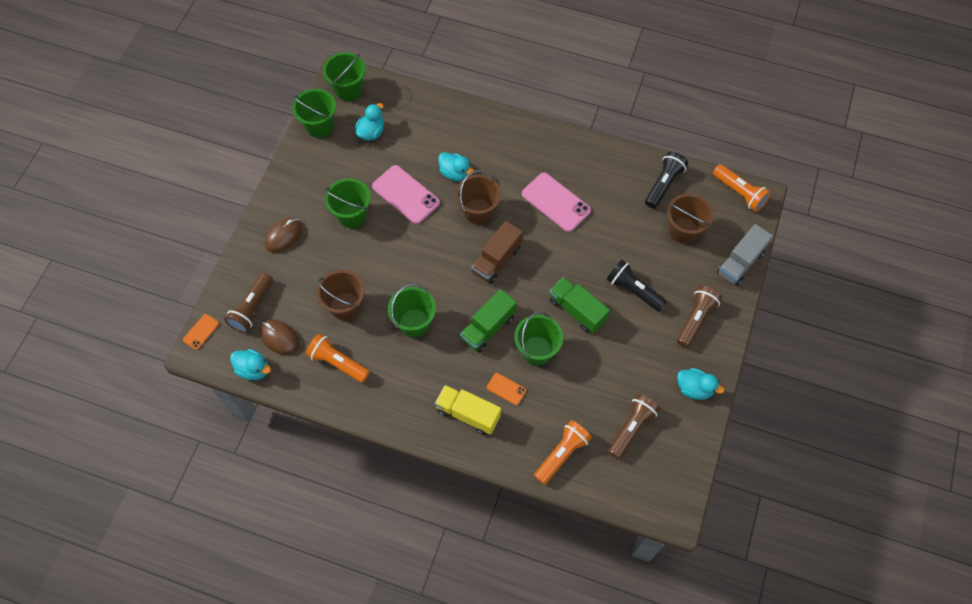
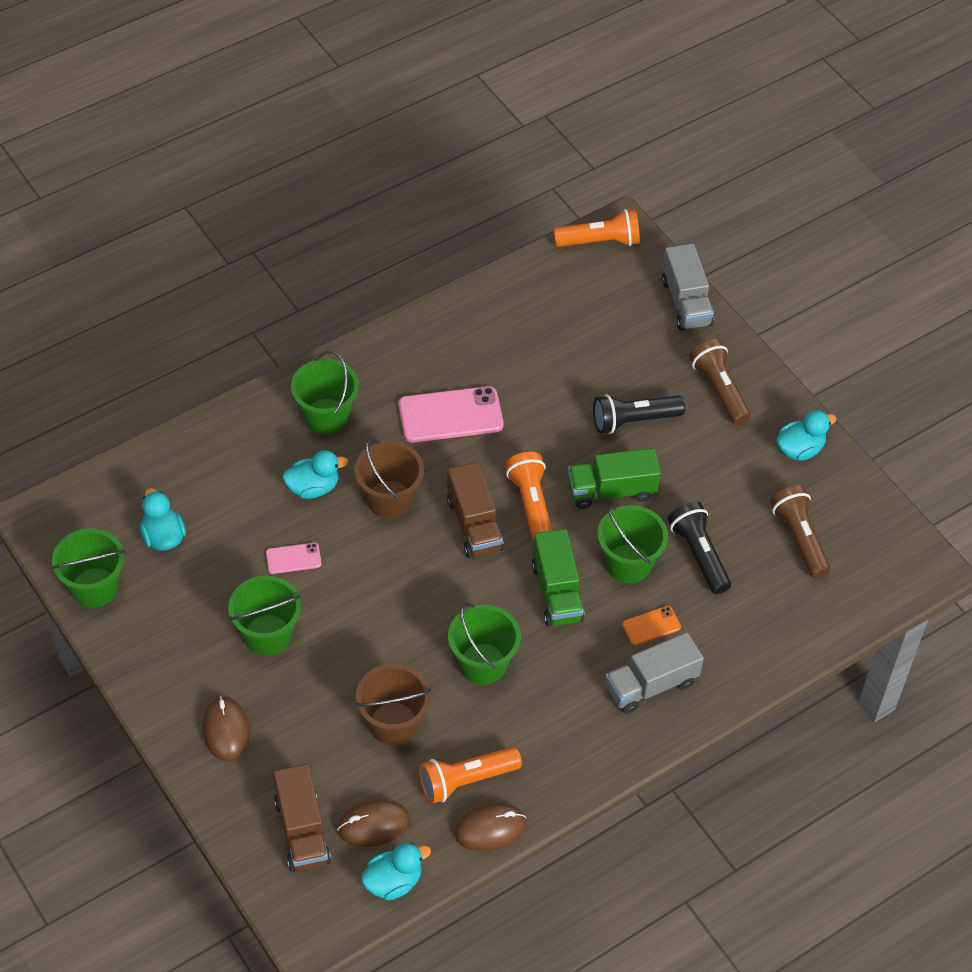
camera: 55 degrees left, 10 degrees down
orange phone [183,314,219,350] -> none
brown flashlight [224,273,273,333] -> brown truck [273,764,331,872]
green bucket [323,52,366,101] -> green bucket moved to [291,351,359,434]
pink phone [372,165,440,224] -> pink phone [266,543,321,574], size x0.51
yellow truck [435,385,501,435] -> grey truck [605,632,704,714]
orange flashlight [534,420,592,485] -> orange flashlight moved to [506,452,552,542]
black flashlight [645,152,688,209] -> black flashlight moved to [667,502,731,594]
brown bucket [667,194,713,244] -> none
none -> brown mouse [454,803,527,851]

